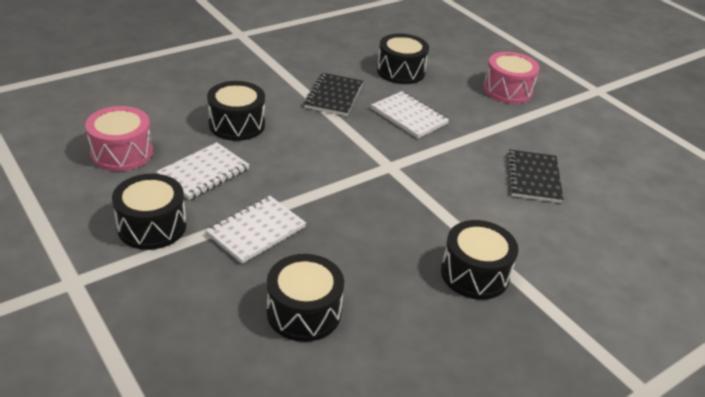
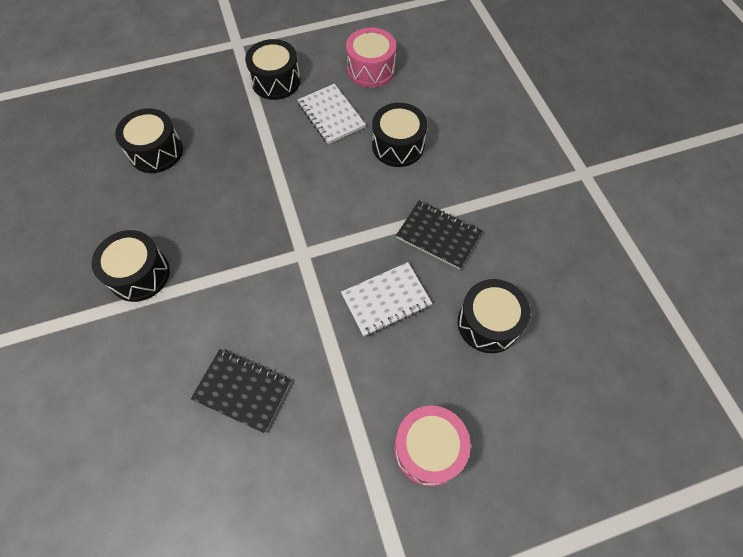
camera: 110 degrees right, 25 degrees up
white notebook [206,196,306,264] -> none

